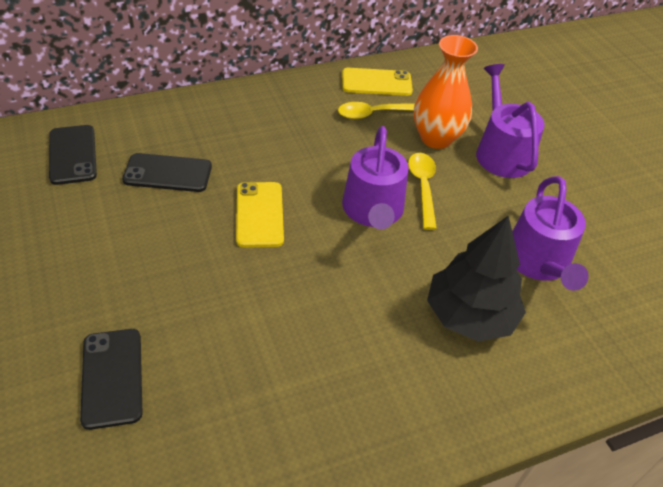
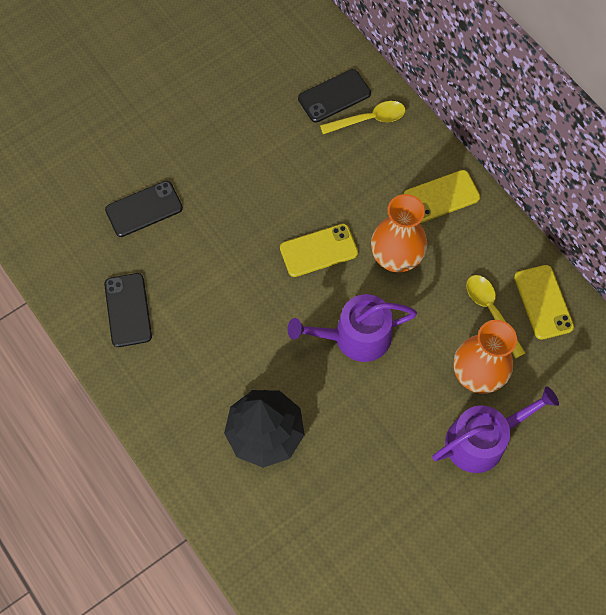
camera: 80 degrees right, 20 degrees up
black phone [122,153,212,192] -> black phone moved to [104,273,152,347]
yellow spoon [408,153,437,230] -> yellow spoon moved to [320,101,405,134]
purple watering can [512,176,589,291] -> none
none -> orange vase [371,194,427,272]
none -> yellow phone [404,170,480,223]

